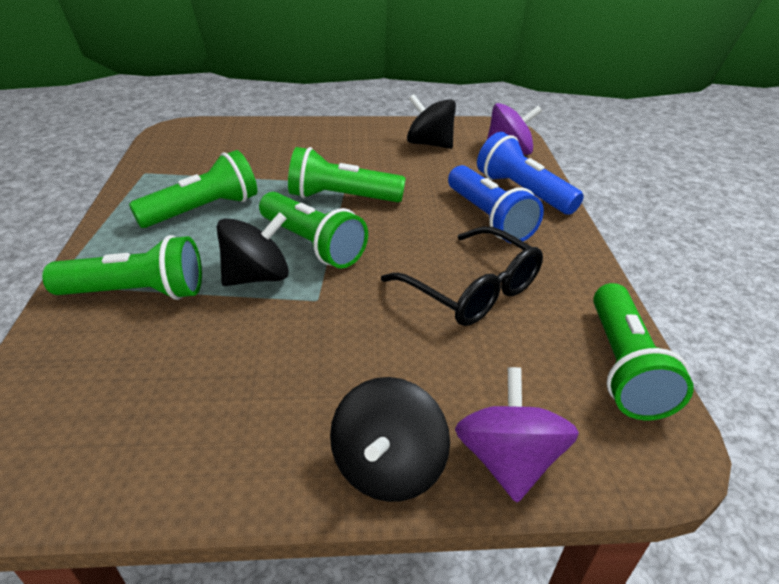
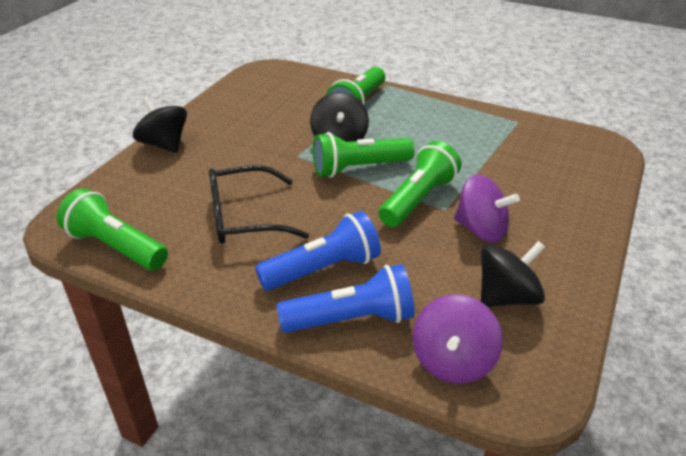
camera: 120 degrees right, 0 degrees up
green flashlight [129,150,257,228] -> none
blue flashlight [448,165,544,243] -> blue flashlight turned 150 degrees clockwise [255,211,381,291]
purple spinning top [455,367,579,502] -> purple spinning top moved to [454,175,520,243]

